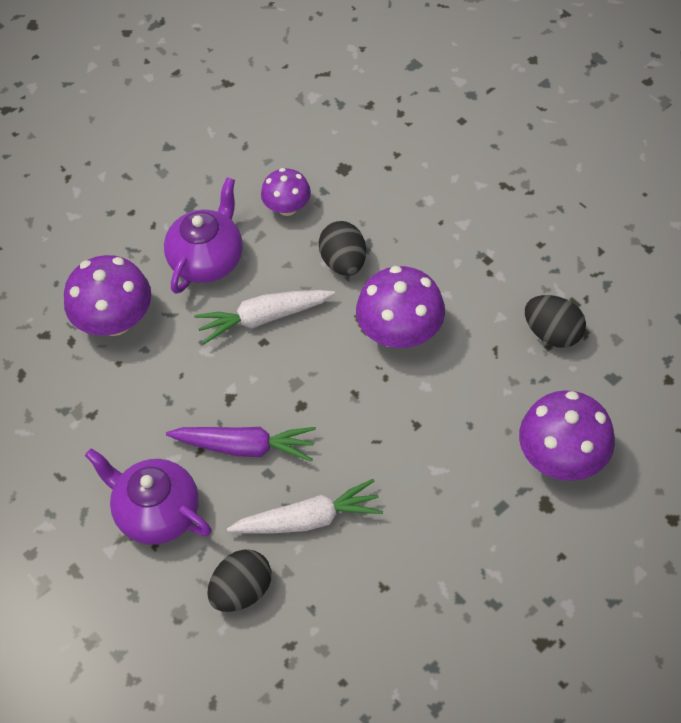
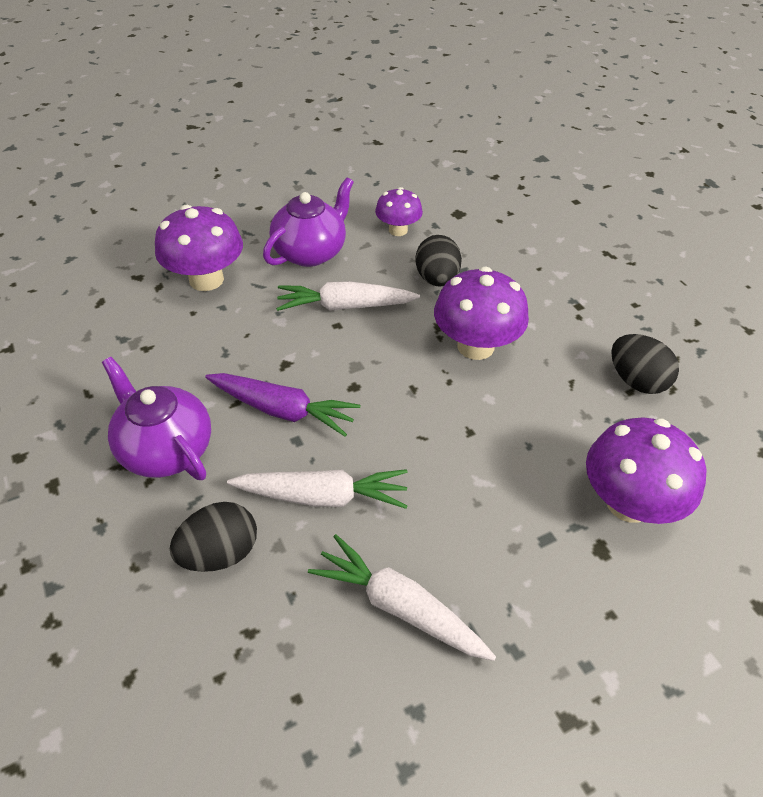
camera: 10 degrees right, 10 degrees down
none -> white carrot [308,534,496,661]

